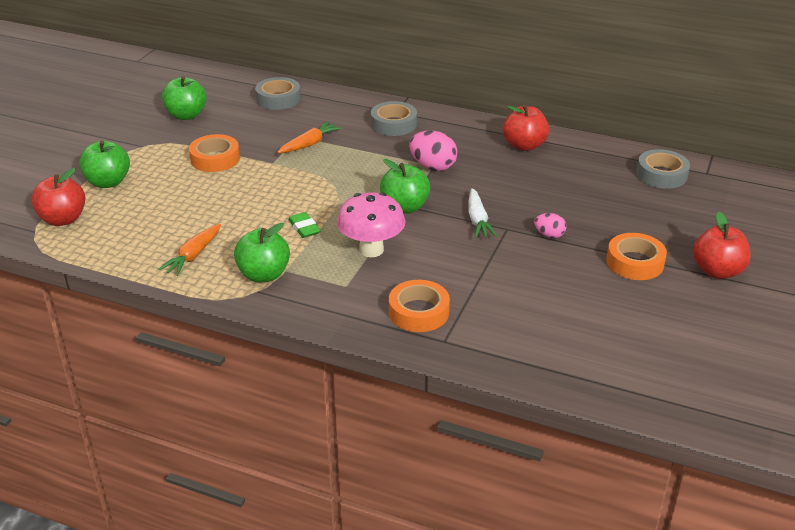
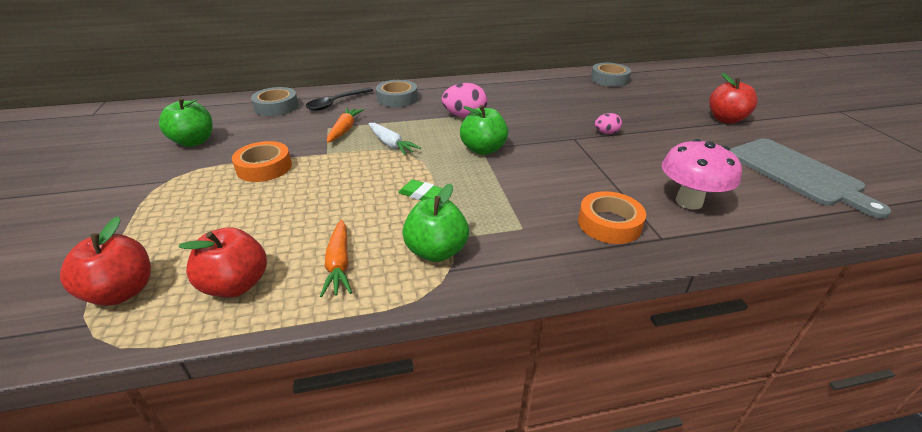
camera: 35 degrees left, 0 degrees up
green apple [79,140,130,188] -> none
pink mushroom [337,192,406,257] -> pink mushroom moved to [662,139,742,210]
white carrot [468,188,497,238] -> white carrot moved to [369,123,421,155]
red apple [503,104,549,151] -> red apple moved to [178,227,267,298]
orange tape [606,233,667,280] -> none
none -> black spoon [305,87,374,111]
none -> grey cutting board [730,138,892,219]

